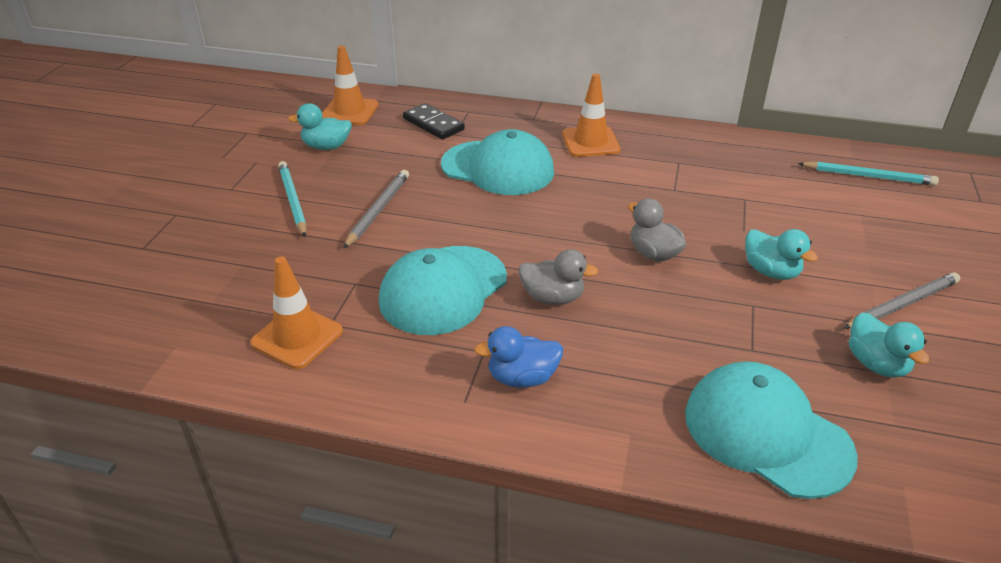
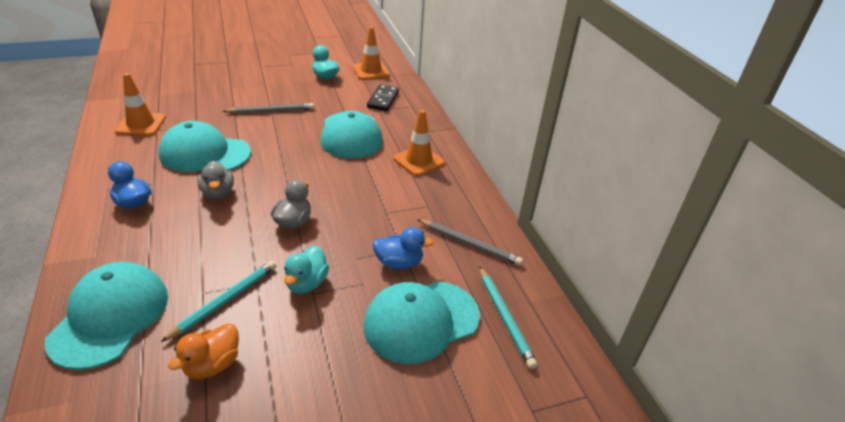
camera: 55 degrees right, 0 degrees up
turquoise pencil [278,161,307,237] -> turquoise pencil moved to [161,261,276,342]
grey pencil [843,272,960,329] -> grey pencil moved to [417,219,523,266]
turquoise duck [849,312,929,378] -> orange duck [168,323,239,379]
none -> turquoise cap [363,281,480,364]
none -> blue duck [372,227,434,269]

